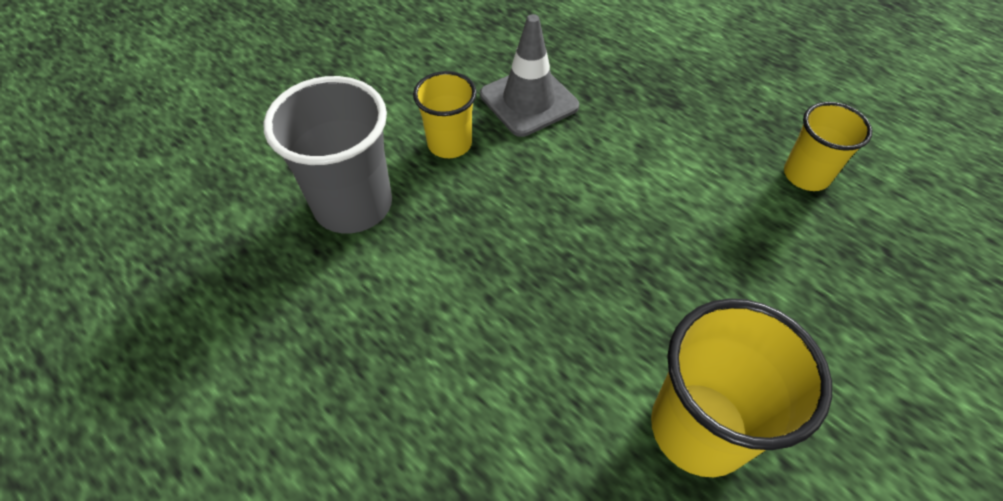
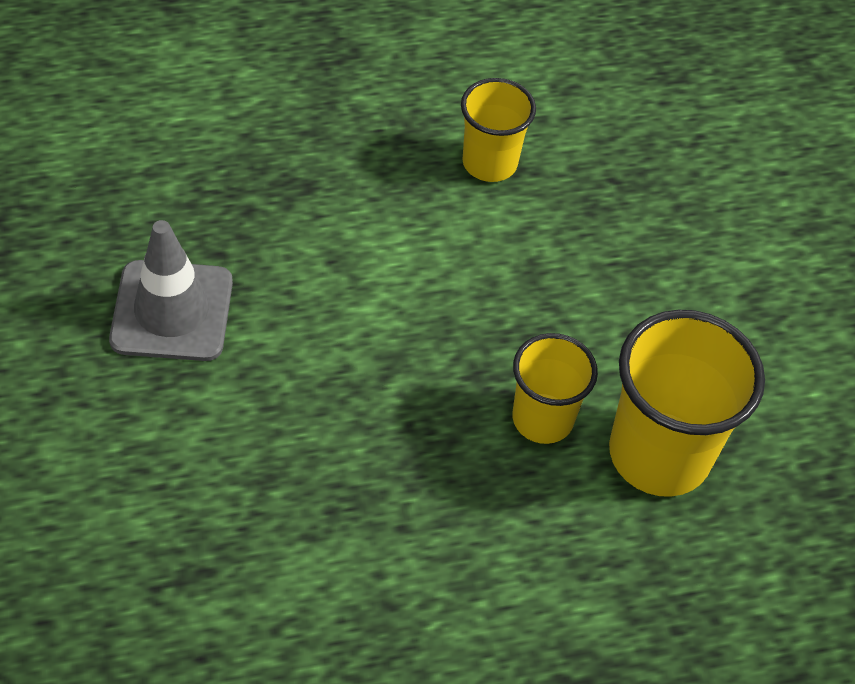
camera: 60 degrees left, 0 degrees up
grey cup [263,76,392,234] -> none
yellow cup [413,71,477,158] -> yellow cup moved to [512,333,598,444]

